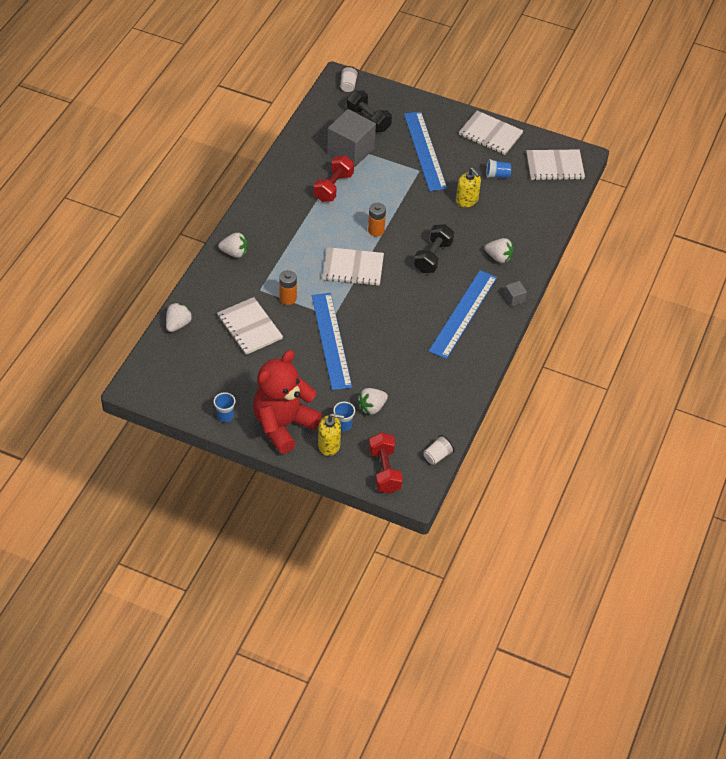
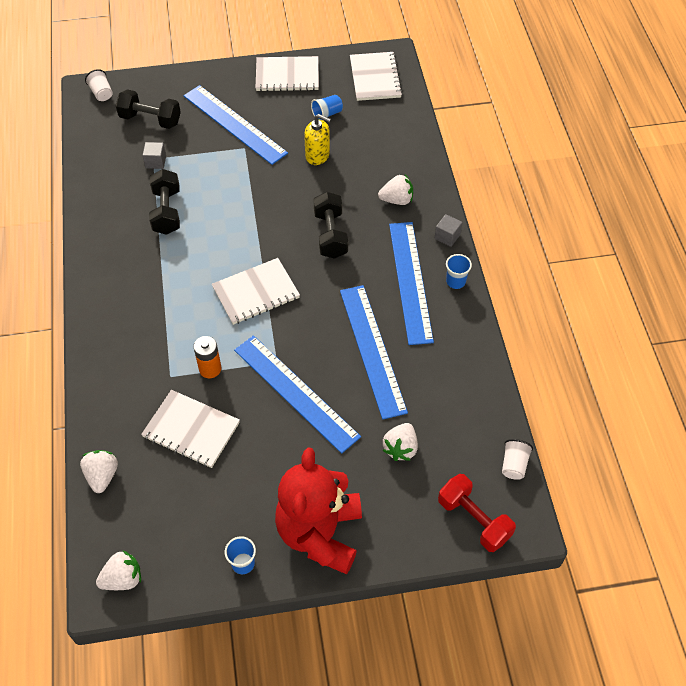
camera: 30 degrees left, 5 degrees up
white strawberry [218,233,247,258] -> white strawberry moved to [96,550,141,590]
red dumbbell [313,156,354,202] -> black dumbbell [149,169,180,235]
yellow soap dispenser [318,413,344,456] -> none
grey cube [327,109,376,167] -> grey cube [142,142,166,169], size x0.43
blue cup [333,402,355,431] -> blue cup moved to [446,254,472,289]
orange battery [368,203,386,237] -> none
white notebook [526,150,585,180] -> white notebook turned 60 degrees counterclockwise [350,52,403,101]
none -> blue ruler [340,285,408,420]

